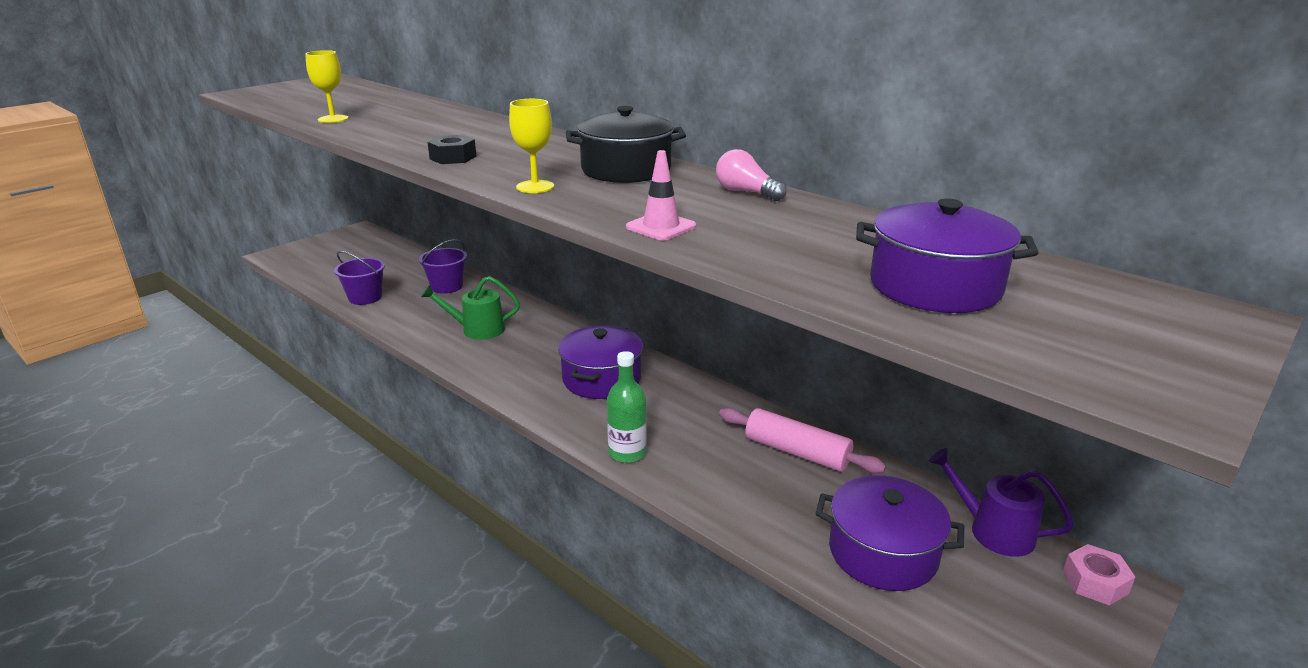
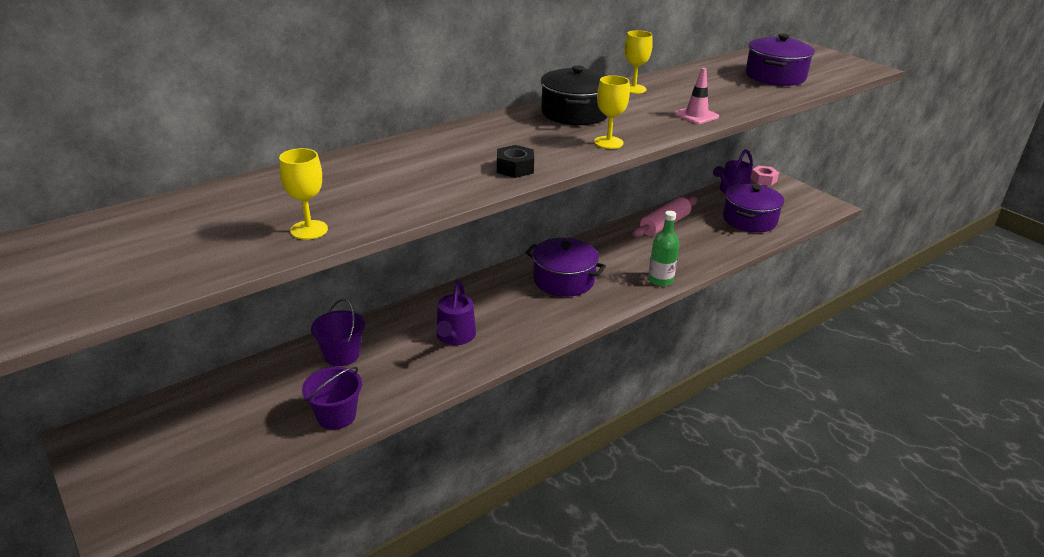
camera: 80 degrees left, 5 degrees up
green watering can [421,276,520,340] -> purple watering can [436,280,476,345]
pink light bulb [716,149,786,201] -> yellow goblet [625,30,653,94]

